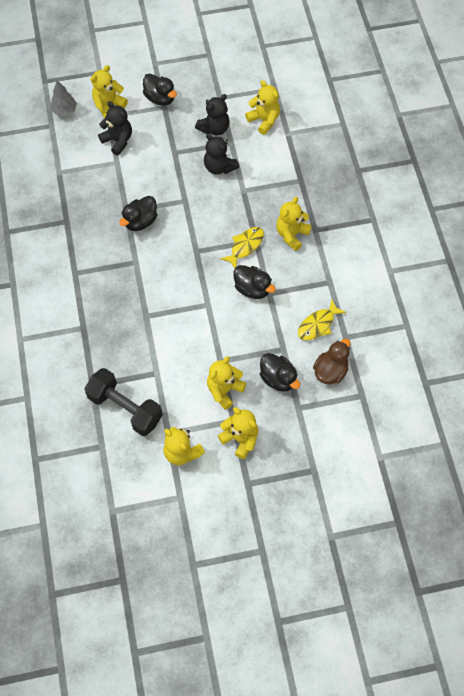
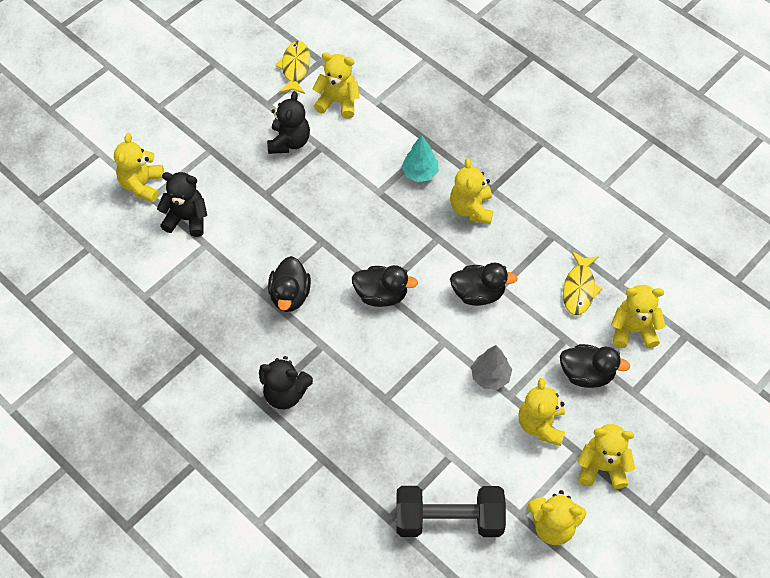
camera: 35 degrees left, 5 degrees down
grey tree [50,80,77,116] -> grey tree moved to [471,345,512,390]
black duck [143,74,177,106] -> black duck moved to [352,265,418,307]
black teddy bear [204,133,239,175] -> black teddy bear moved to [259,356,313,409]
yellow fish [220,227,264,268] -> yellow fish moved to [275,41,310,94]
brown duck [313,339,350,384] -> yellow teddy bear [611,285,666,348]
none -> turquoise tree [402,135,438,182]

